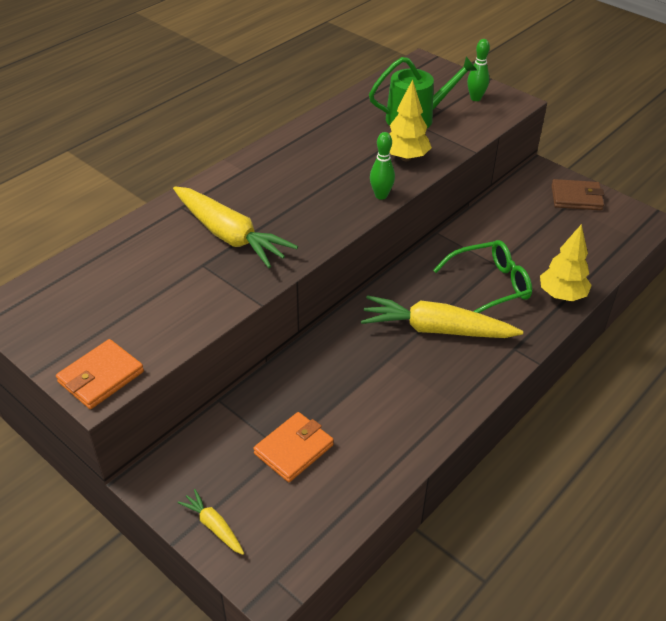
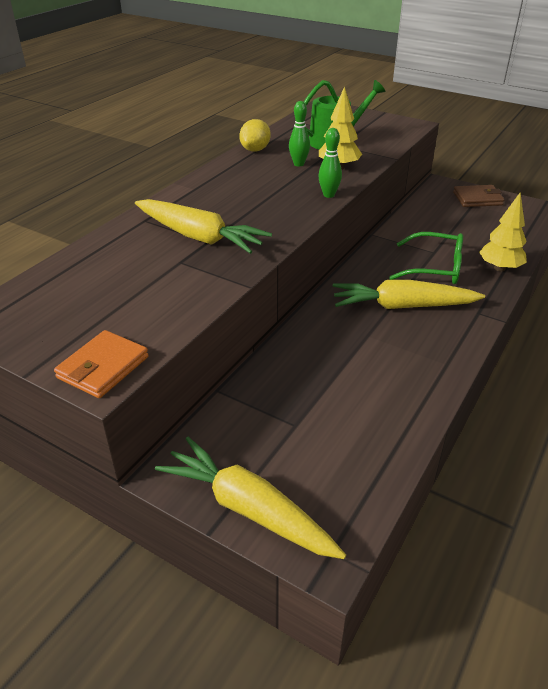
camera: 10 degrees left, 5 degrees down
yellow carrot [178,489,244,555] -> yellow carrot [155,437,346,559], size x2.13
orange wallet [253,412,334,482] -> none
green glasses [433,240,532,313] -> green glasses turned 45 degrees clockwise [389,232,463,284]
green bowling pin [467,39,490,101] -> green bowling pin moved to [289,101,310,166]
none -> yellow lemon [239,119,271,152]

